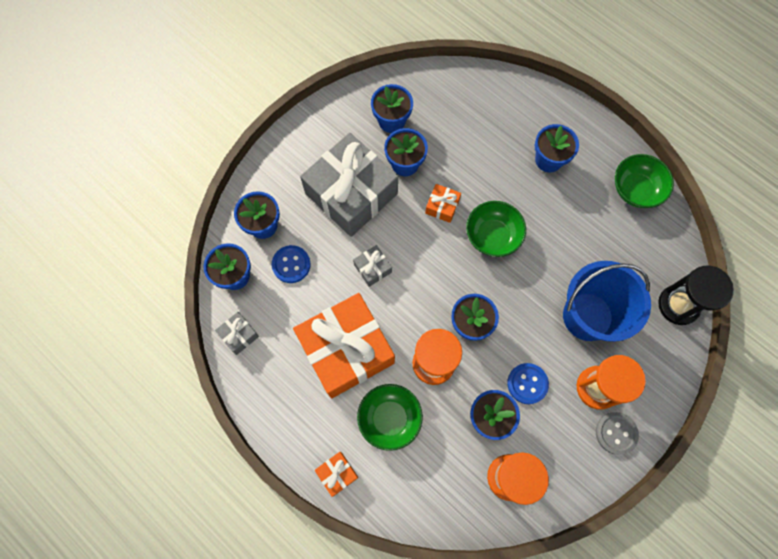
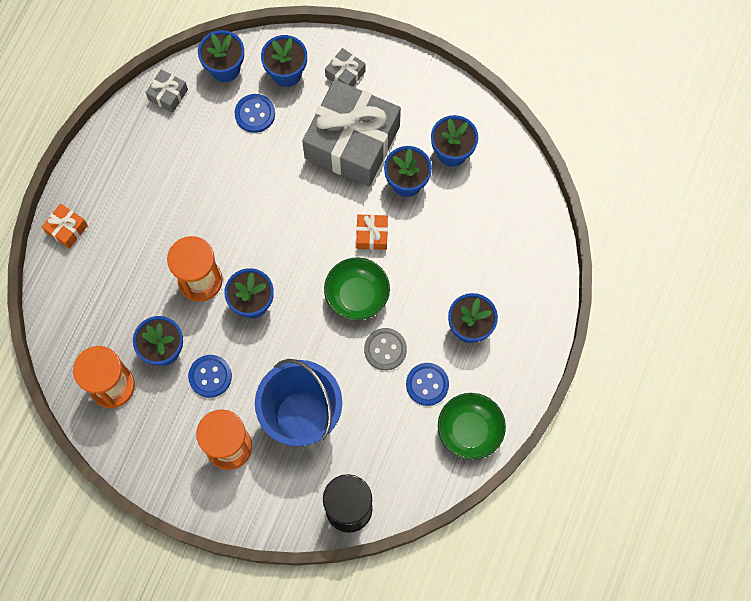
camera: 70 degrees right, 0 degrees up
orange gift [293,293,395,398] -> none
grey gift [353,245,392,287] -> grey gift moved to [325,48,366,87]
green bowl [357,384,423,451] -> none
grey button [596,412,639,455] -> grey button moved to [364,328,407,370]
none -> blue button [406,363,449,406]

